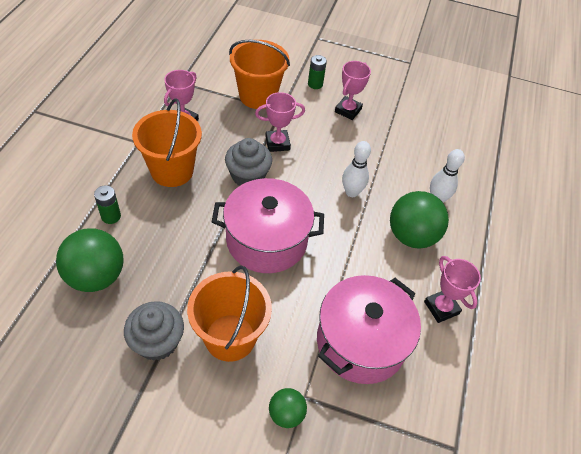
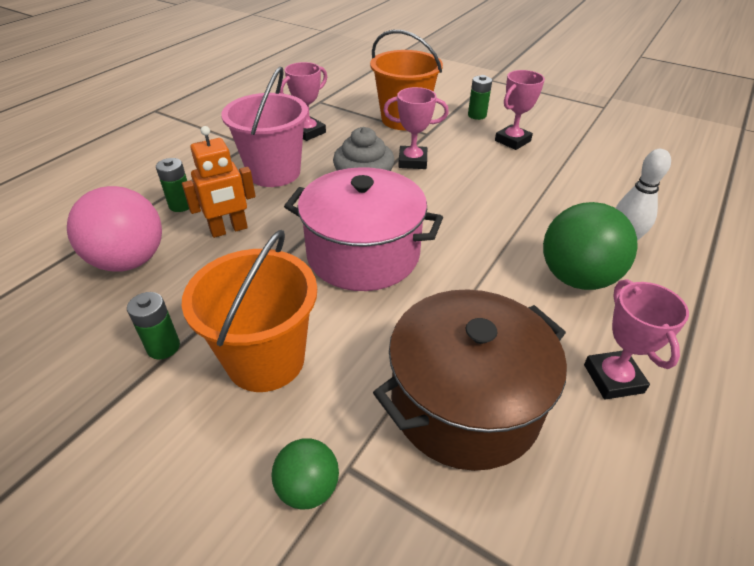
camera: 20 degrees right, 10 degrees down
green ball [56,228,124,292] -> pink ball [67,186,162,272]
grey cupcake [124,301,184,361] -> green battery [127,292,180,359]
orange bucket [132,98,202,187] -> pink bucket [221,67,308,187]
pink pot [317,275,421,384] -> brown pot [373,289,567,471]
white bowling pin [342,141,371,197] -> none
none -> orange robot [182,126,256,238]

